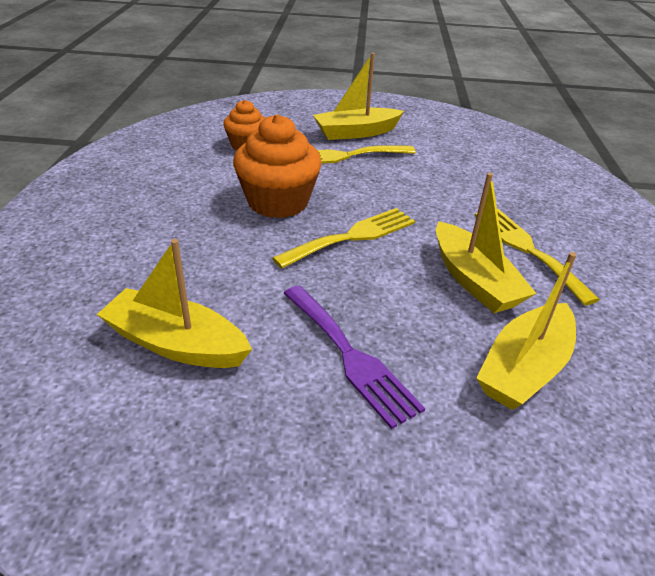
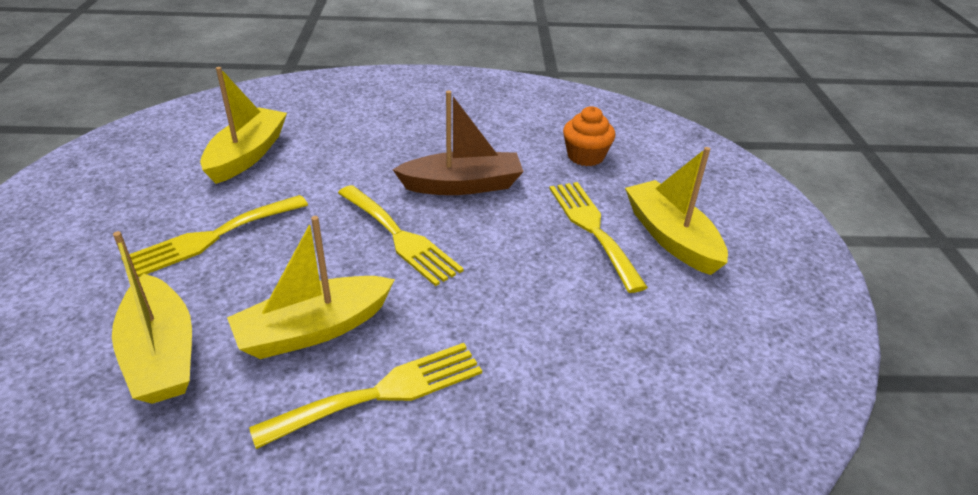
camera: 85 degrees right, 0 degrees up
orange cupcake [233,114,322,218] -> brown boat [393,90,524,195]
purple fork [283,285,425,429] -> yellow fork [121,195,308,277]
yellow boat [476,252,577,410] -> yellow boat turned 150 degrees counterclockwise [112,231,192,404]

